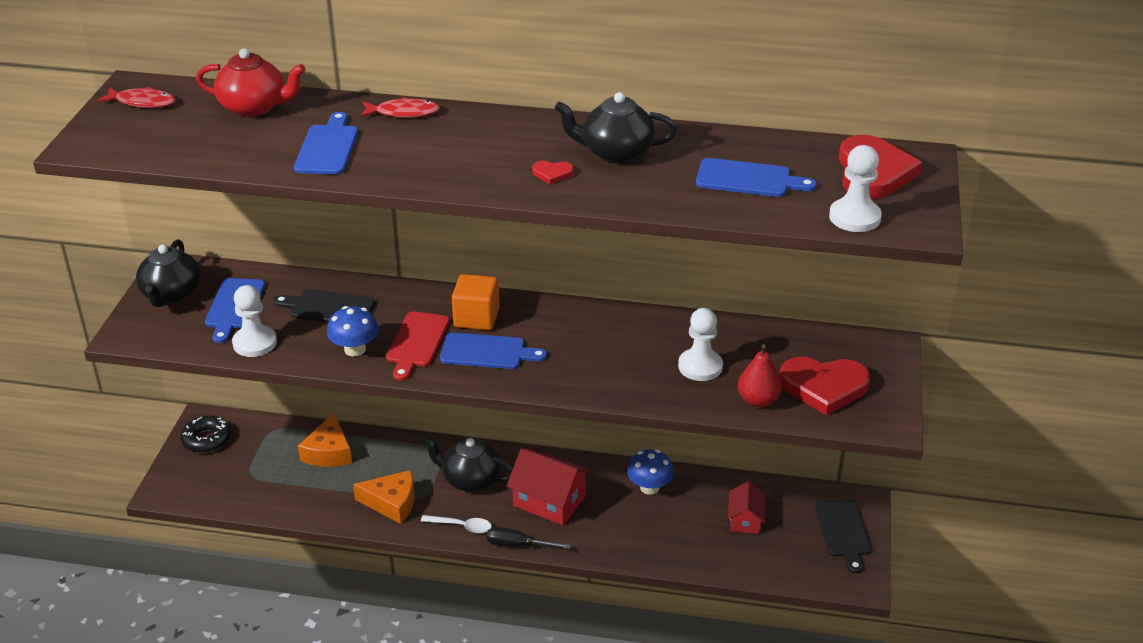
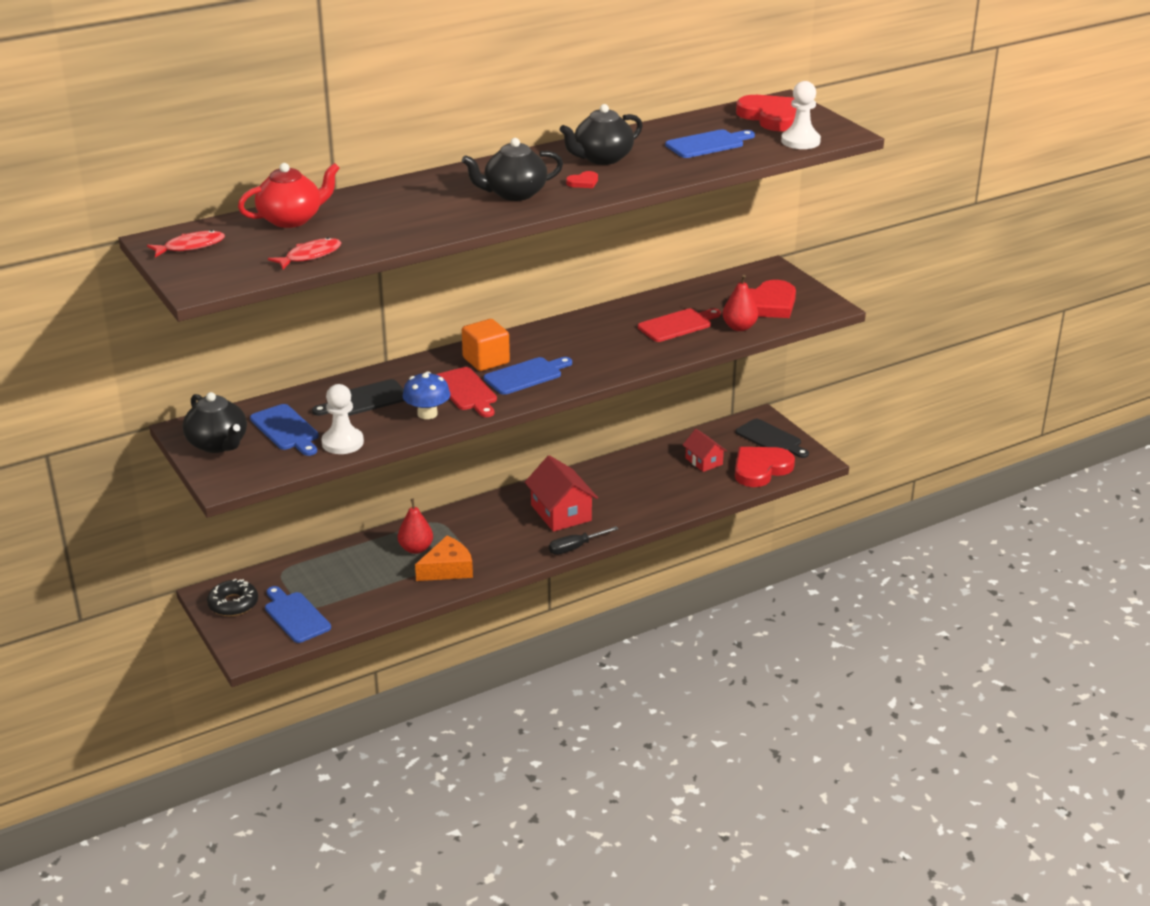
camera: 40 degrees left, 5 degrees down
blue cutting board [294,112,358,175] -> blue cutting board moved to [265,586,331,643]
orange cheese [298,413,352,467] -> none
red fish [360,97,440,118] -> red fish moved to [268,238,341,269]
white spoon [421,515,492,533] -> none
black teapot [422,435,513,492] -> black teapot moved to [462,138,563,201]
red house [507,448,592,526] -> red house turned 75 degrees clockwise [525,455,598,532]
blue mushroom [627,449,674,495] -> none
white pawn [678,308,723,381] -> red cutting board [638,309,721,342]
none -> red pear [398,499,433,554]
none -> red heart [735,447,795,487]

